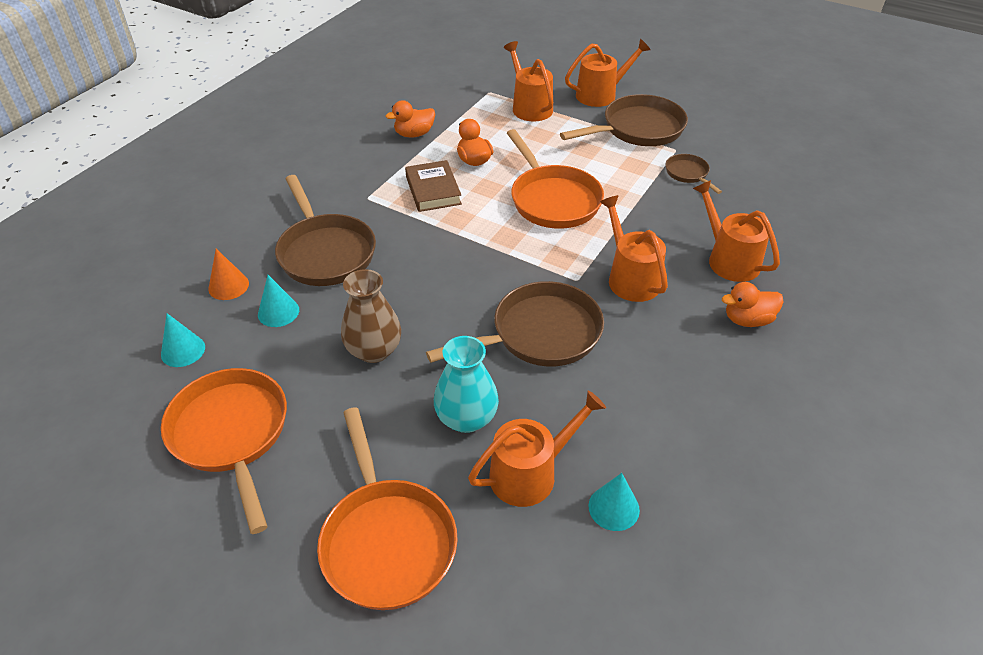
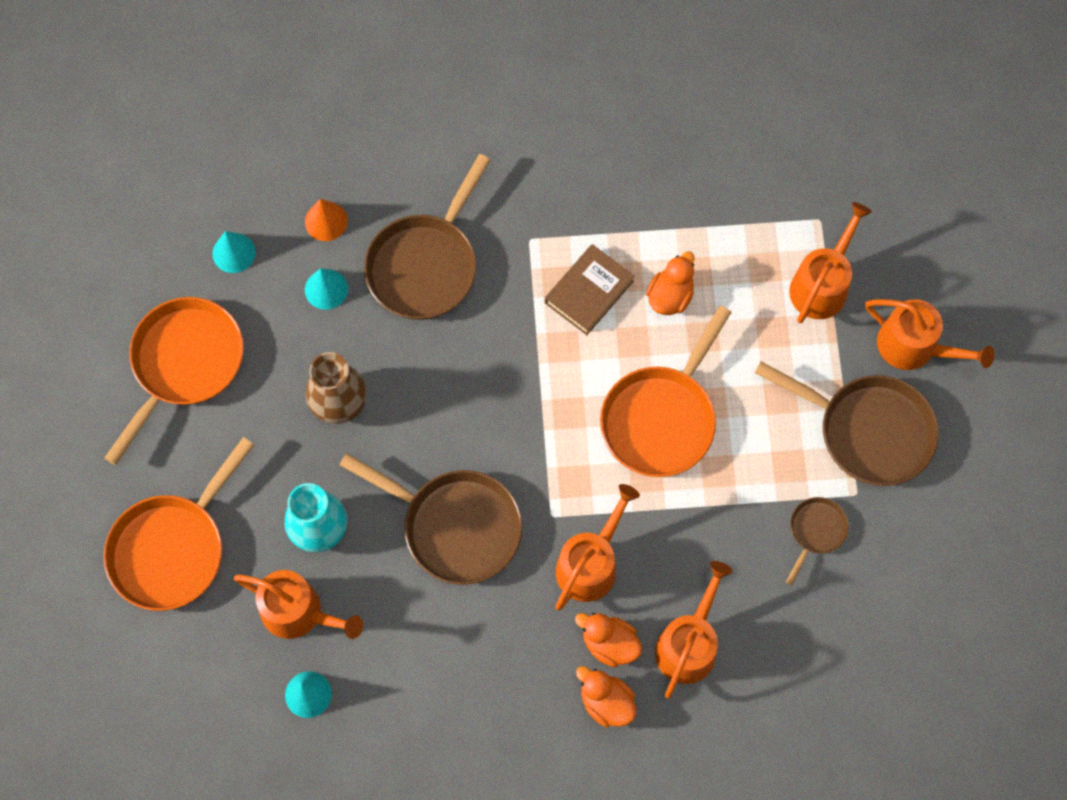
camera: 55 degrees right, 25 degrees up
orange duck [386,100,435,138] -> orange duck moved to [575,613,642,668]

